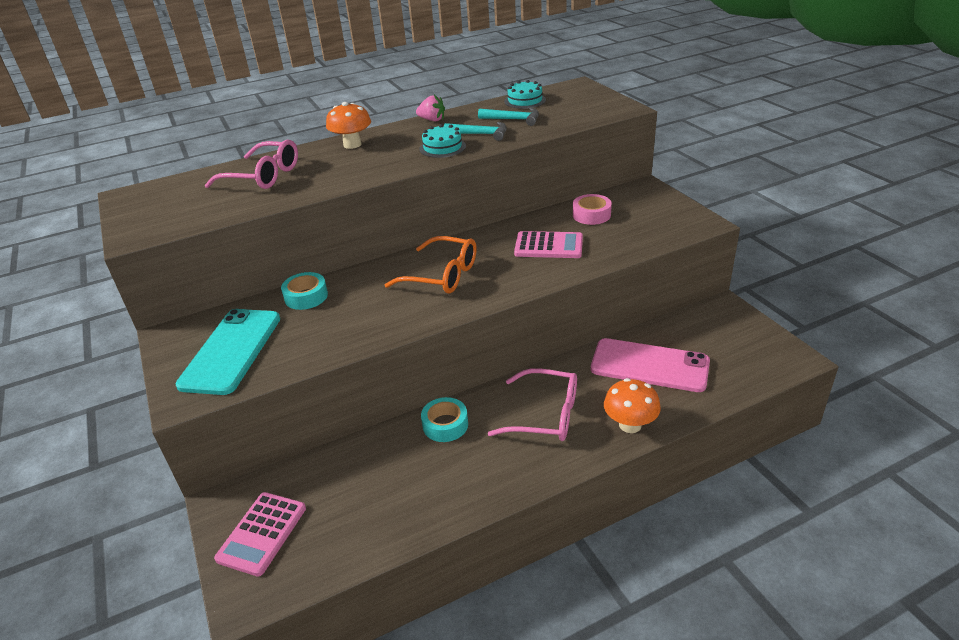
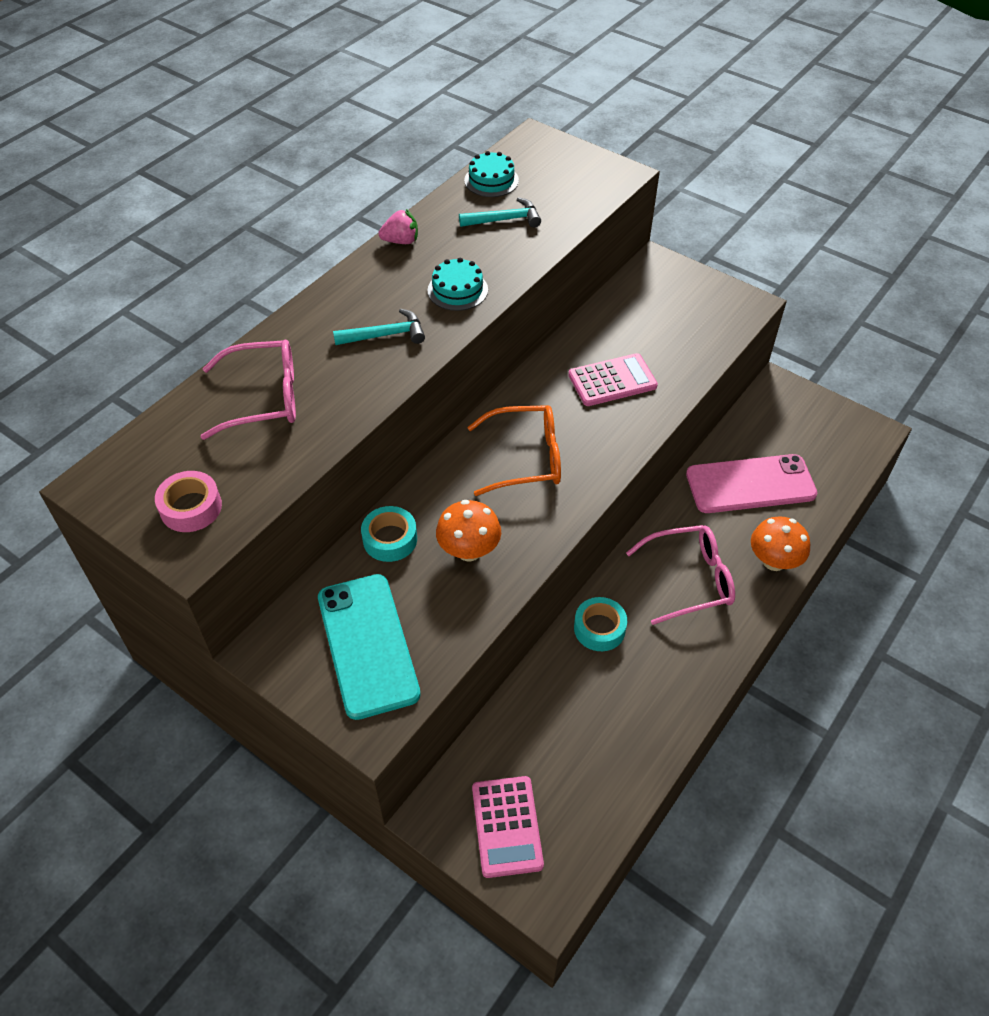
camera: 30 degrees left, 15 degrees up
orange mushroom [326,102,371,149] -> orange mushroom moved to [436,500,501,561]
turquoise hammer [444,122,507,141] -> turquoise hammer moved to [333,309,425,345]
pink tape [573,194,612,225] -> pink tape moved to [155,471,222,532]

